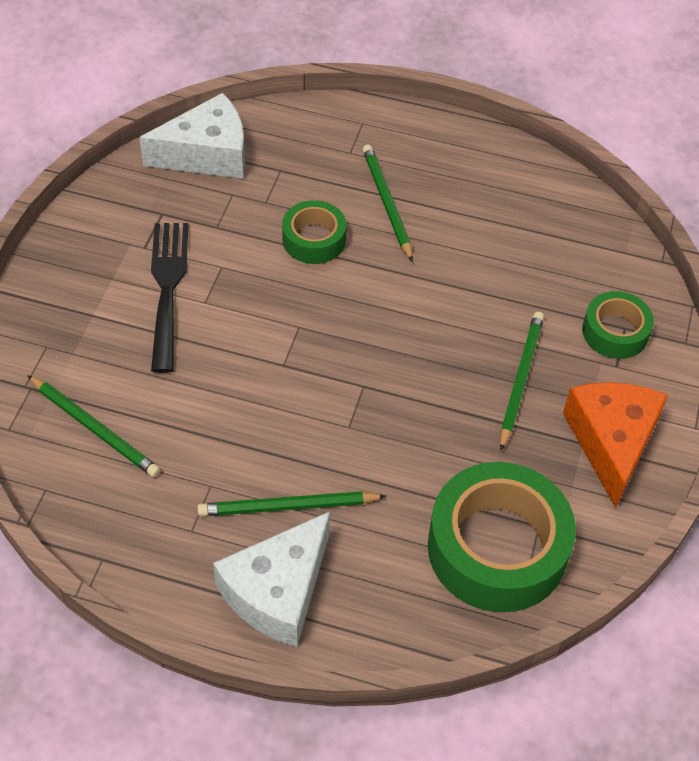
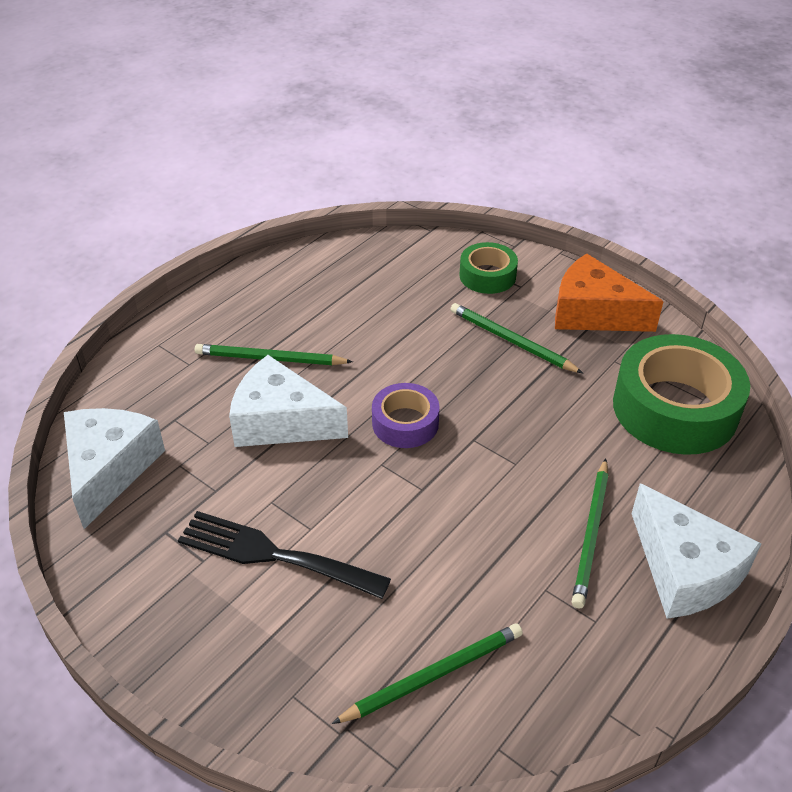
camera: 65 degrees left, 10 degrees down
green tape [282,200,346,264] -> white cheese [229,355,348,447]
none -> purple tape [372,383,440,448]

